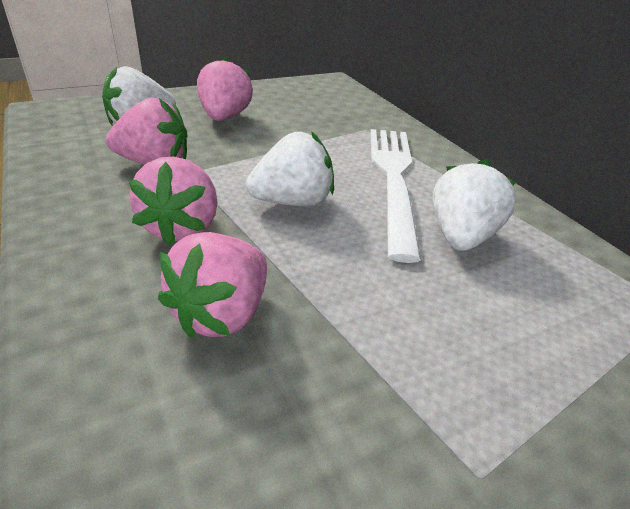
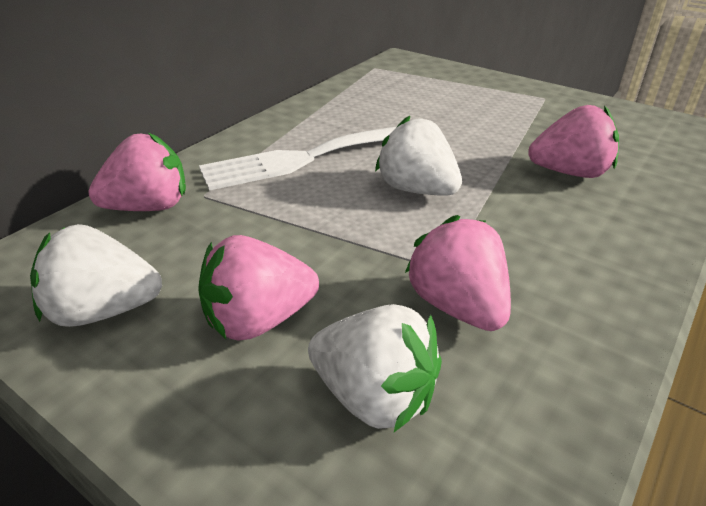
camera: 115 degrees left, 0 degrees up
pink strawberry [129,157,217,246] -> pink strawberry moved to [88,133,186,211]
white strawberry [433,159,516,251] -> white strawberry moved to [30,224,162,327]

